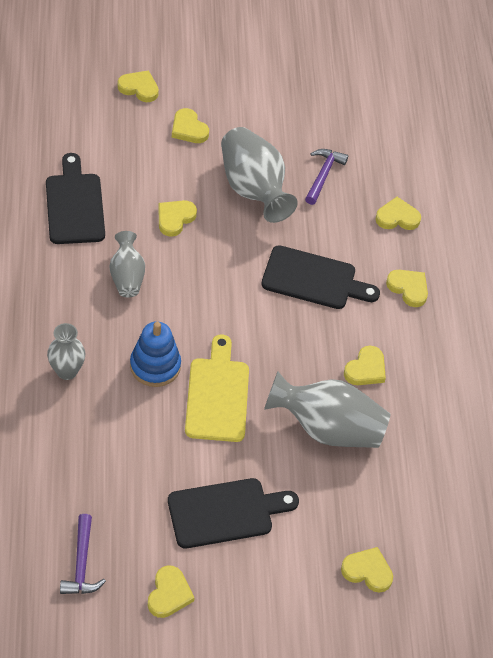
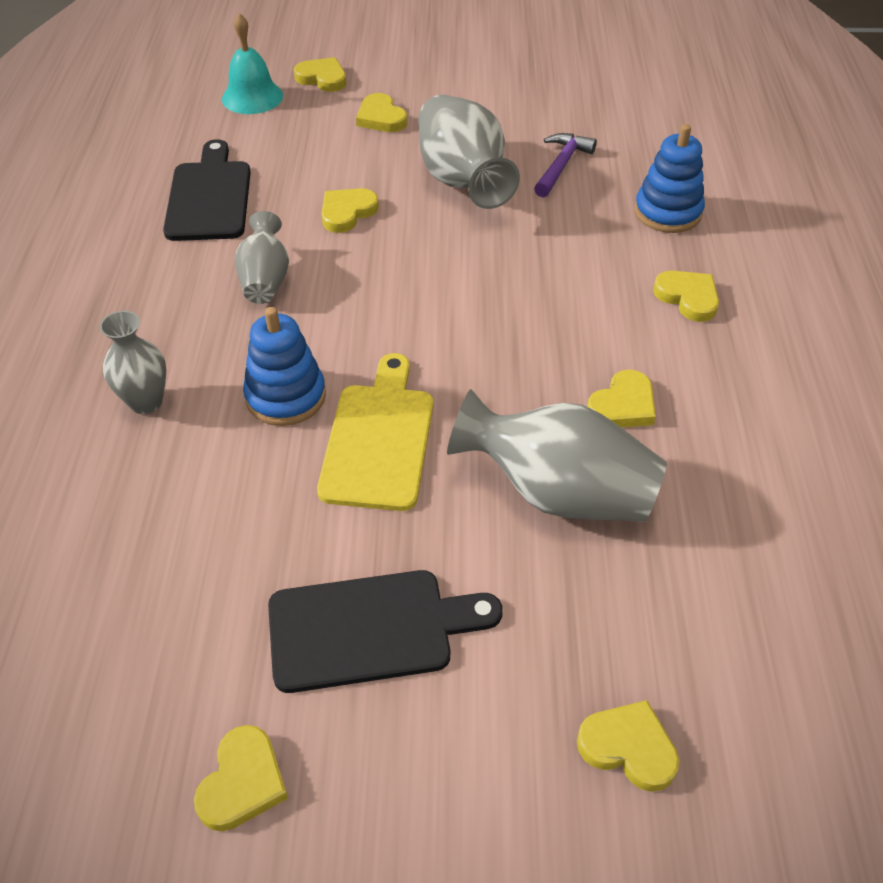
camera: 10 degrees right, 5 degrees down
purple hammer [60,514,106,594] -> none
black cutting board [261,245,380,309] -> none
yellow heart [375,197,421,230] -> blue stacking toy [635,124,705,233]
none -> turquoise bell [222,13,283,114]

